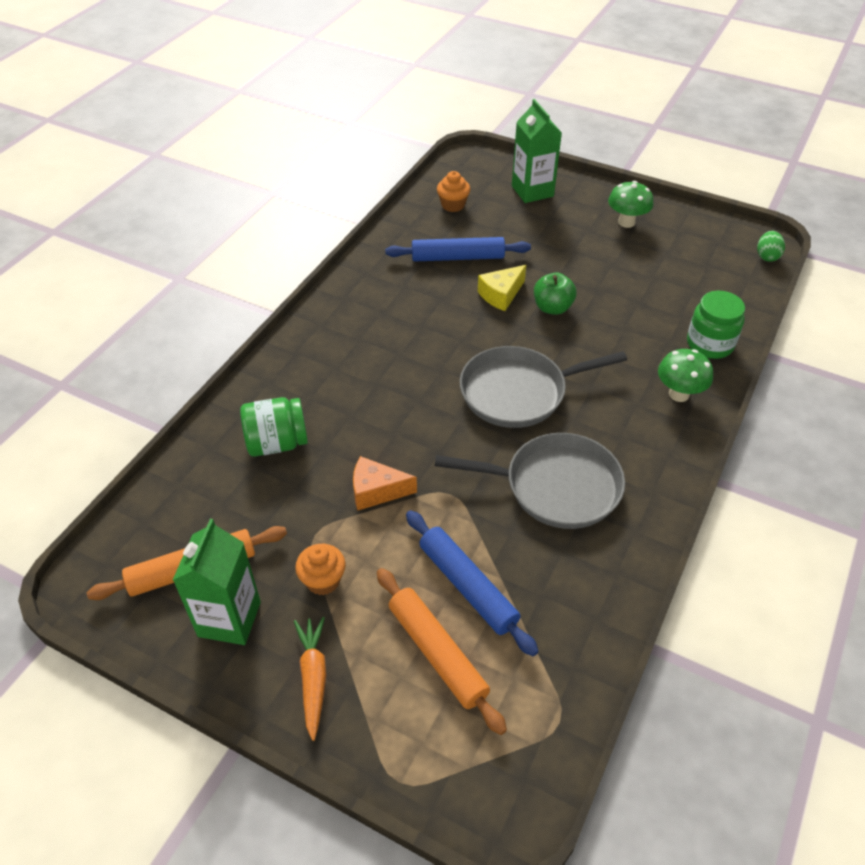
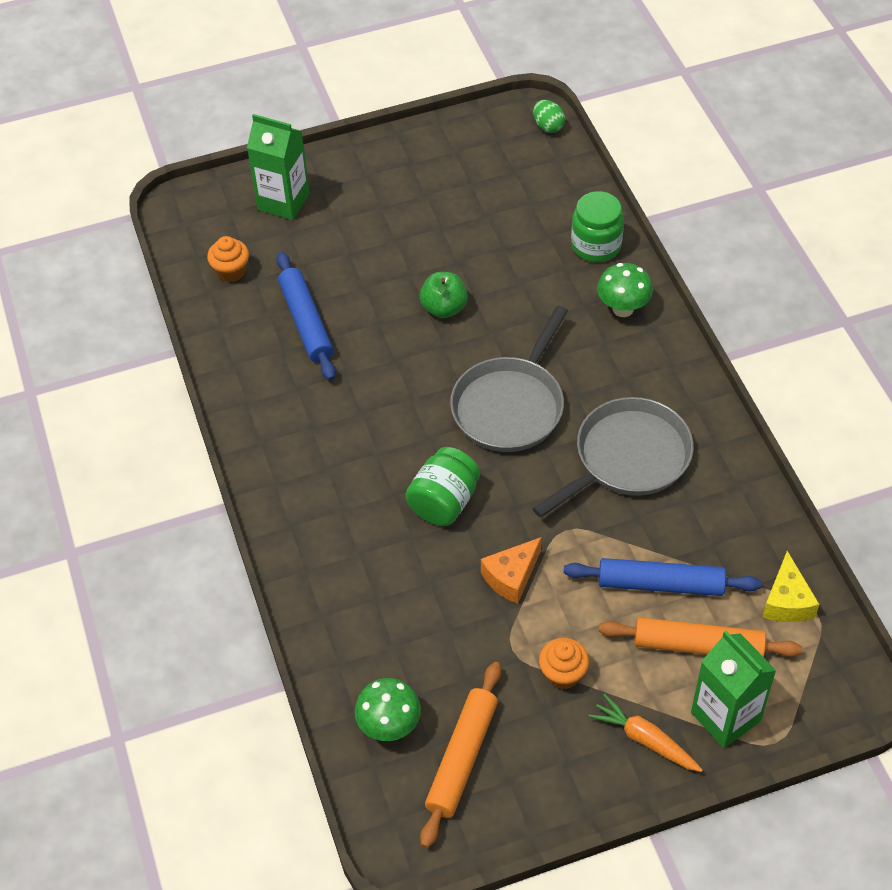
camera: 45 degrees left, 5 degrees up
green carton [173,519,261,645] -> green carton moved to [691,631,776,748]
green jar [240,397,308,457] -> green jar moved to [406,447,480,526]
blue rolling pin [385,237,531,261] -> blue rolling pin turned 60 degrees counterclockwise [276,252,336,381]
yellow cheese [478,265,526,311] -> yellow cheese moved to [762,551,819,622]
green mushroom [608,181,653,228] -> green mushroom moved to [355,678,421,741]

